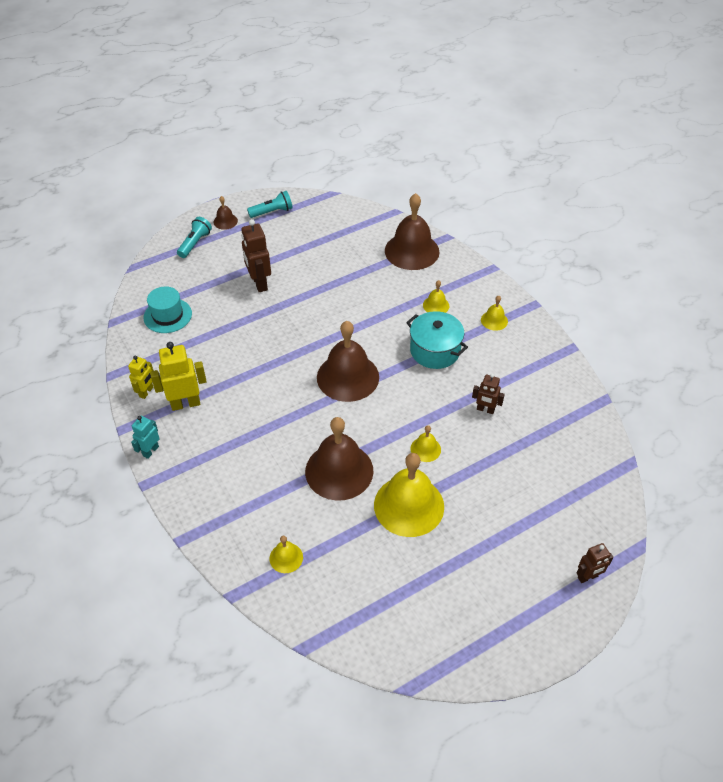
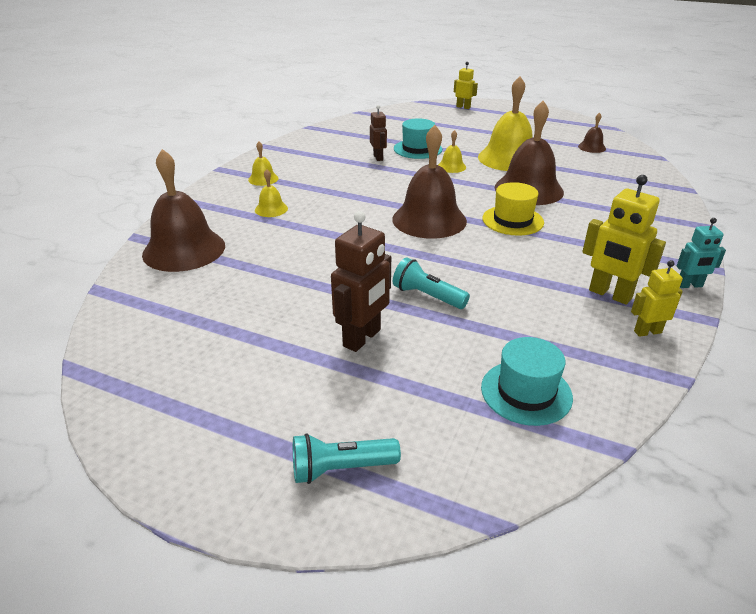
camera: 125 degrees left, 15 degrees down
brown bell [213,196,238,230] -> brown bell moved to [578,112,606,153]
turquoise flashlight [247,191,293,218] -> turquoise flashlight moved to [393,257,470,309]
yellow bell [270,536,303,573] -> none
turquoise pot [406,311,468,369] -> none
brown robot [577,543,613,583] -> yellow robot [454,62,478,109]
none -> turquoise hat [394,118,442,159]
none -> yellow hat [482,182,544,236]

